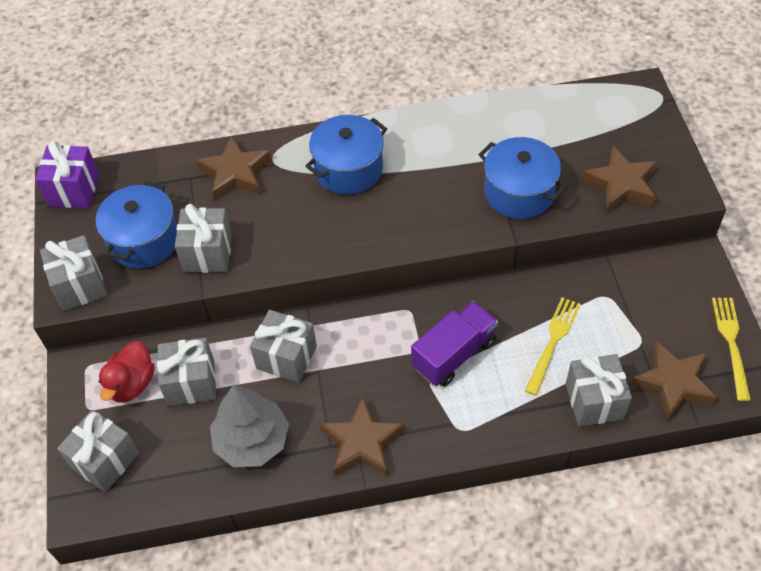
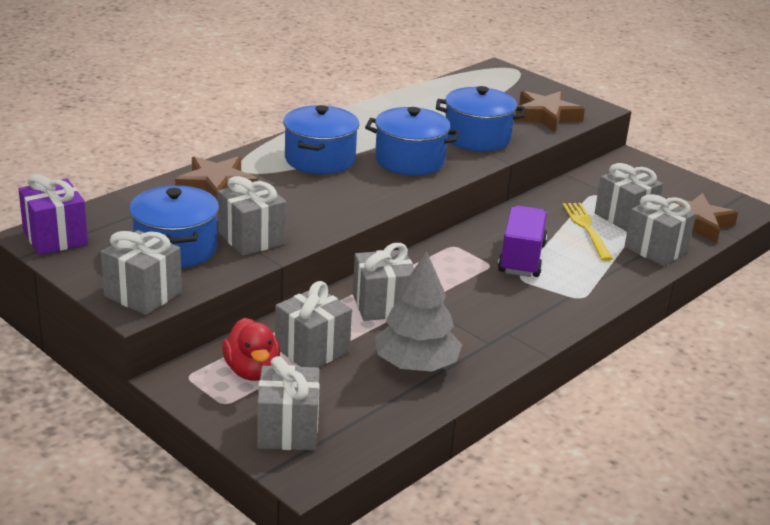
camera: 40 degrees left, 25 degrees down
brown star [320,397,404,477] -> none
yellow fork [712,298,751,401] -> none
none -> blue pot [365,107,460,175]
none -> grey gift [595,163,663,231]

